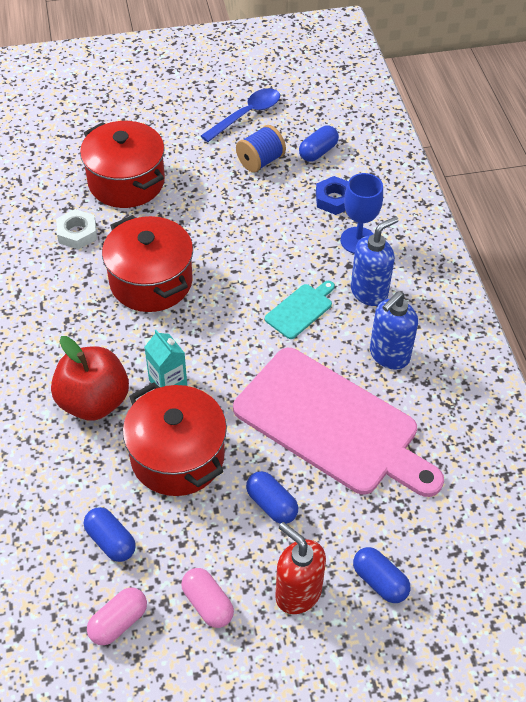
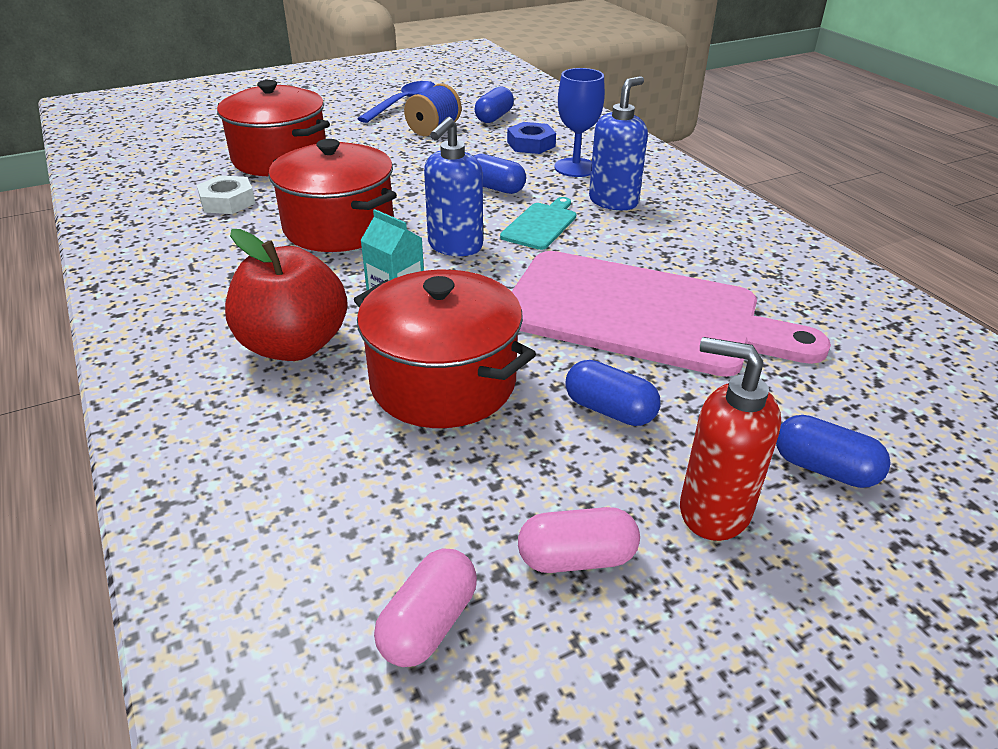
camera: 15 degrees left, 15 degrees down
blue capsule [84,507,136,562] -> blue capsule moved to [474,154,526,194]
pink capsule [181,568,234,628] -> pink capsule turned 45 degrees counterclockwise [518,507,640,573]
blue soap dispenser [370,291,418,370] -> blue soap dispenser moved to [424,117,483,256]

